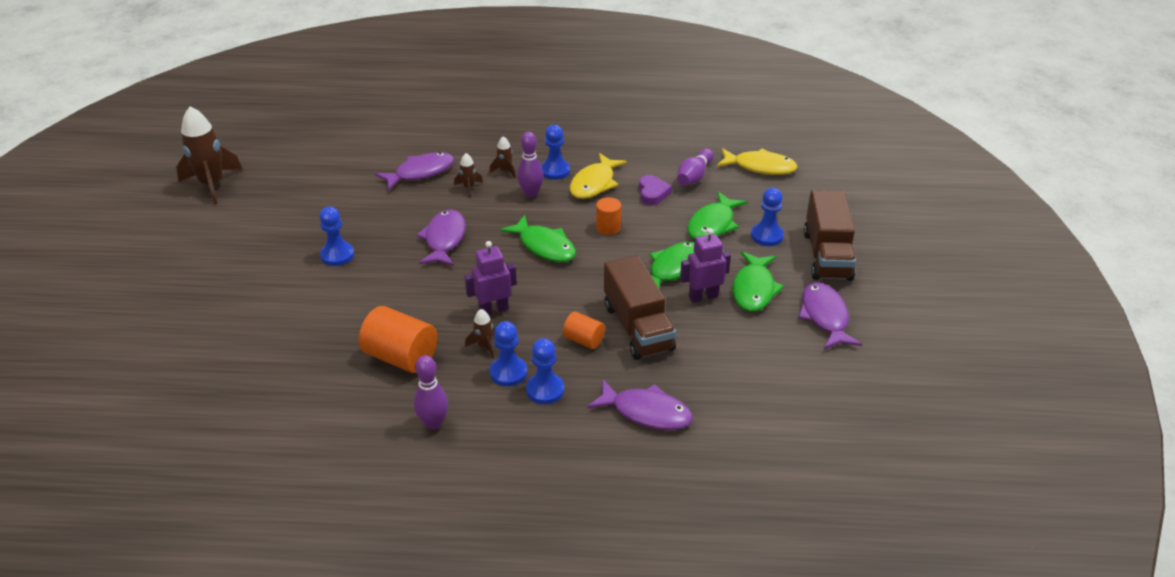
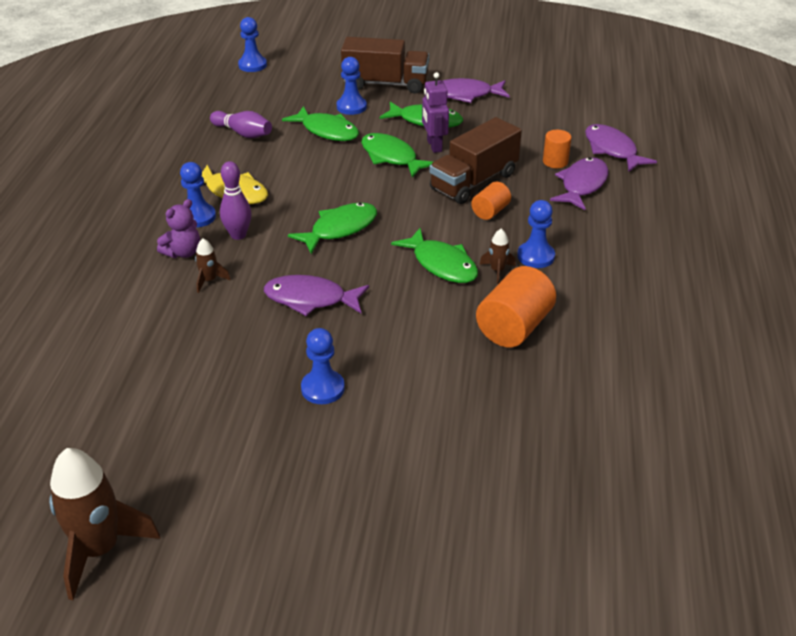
camera: 85 degrees left, 0 degrees up
purple fish [375,152,454,190] -> purple fish moved to [585,124,657,172]
purple bowling pin [414,355,448,430] -> none
purple robot [464,241,517,315] -> green fish [391,228,478,283]
brown rocket [489,136,516,178] -> purple teddy bear [157,199,200,258]
blue pawn [526,338,564,404] -> blue pawn moved to [238,17,267,72]
orange cylinder [596,197,621,235] -> orange cylinder moved to [543,130,572,168]
brown truck [604,255,676,360] -> brown truck turned 150 degrees clockwise [429,117,522,204]
purple heart [639,175,672,206] -> none
yellow fish [717,148,798,175] -> none

